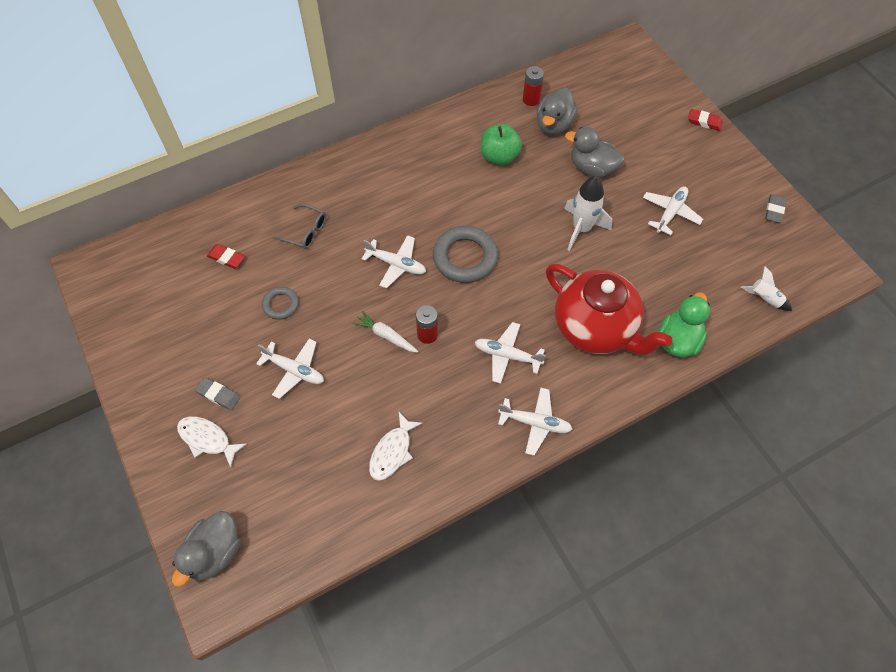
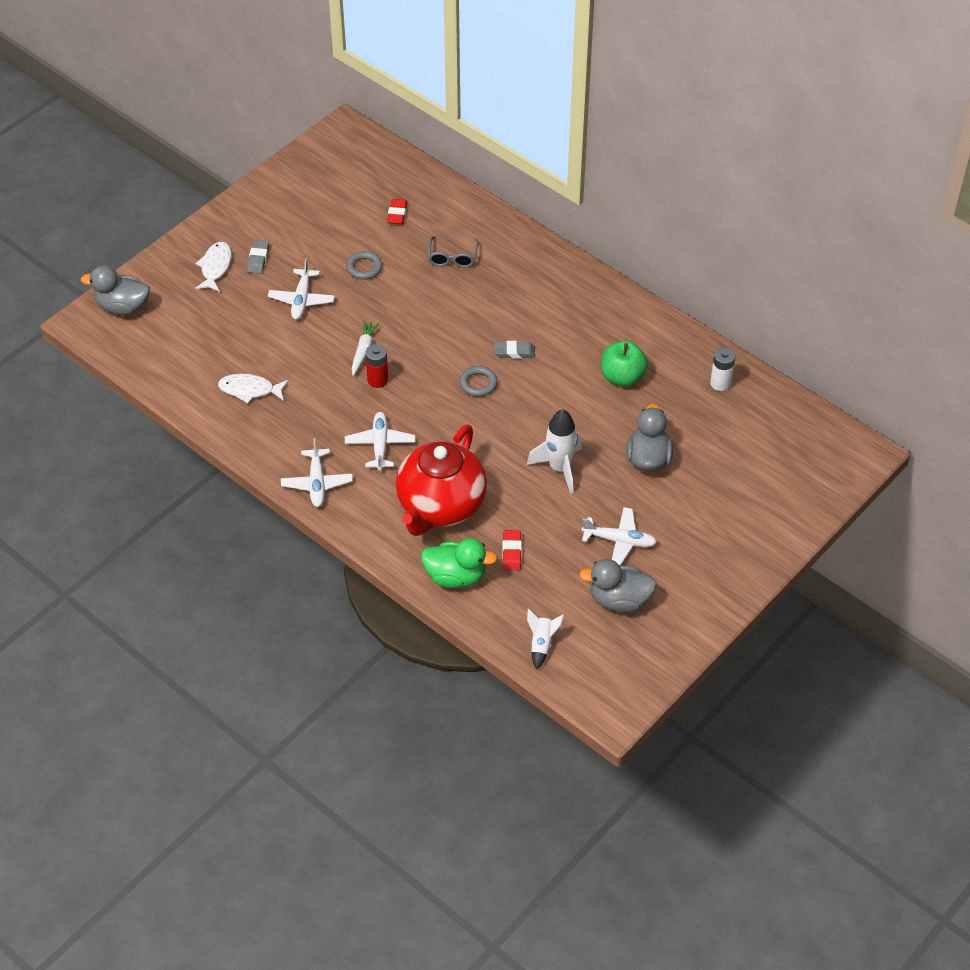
camera: 70 degrees right, 10 degrees down
white plane [362,235,426,288] -> none
grey ring [433,226,498,283] -> grey ring [460,366,498,397], size x0.55
red battery [523,66,544,106] -> white battery [710,347,735,391]
grey duck [537,87,578,135] -> grey duck moved to [579,559,657,613]
red eraser [688,109,723,131] -> red eraser moved to [502,530,522,570]
grey eraser [765,194,786,223] -> grey eraser moved to [494,341,535,359]

